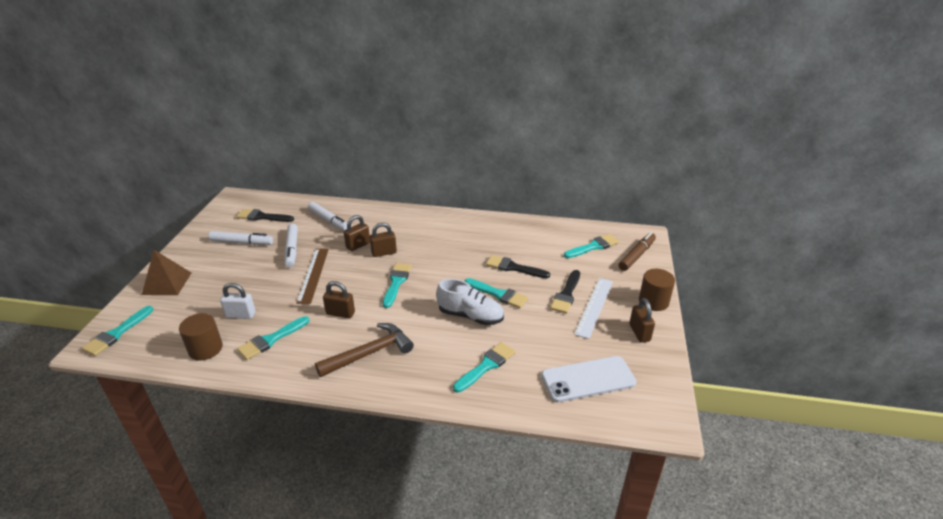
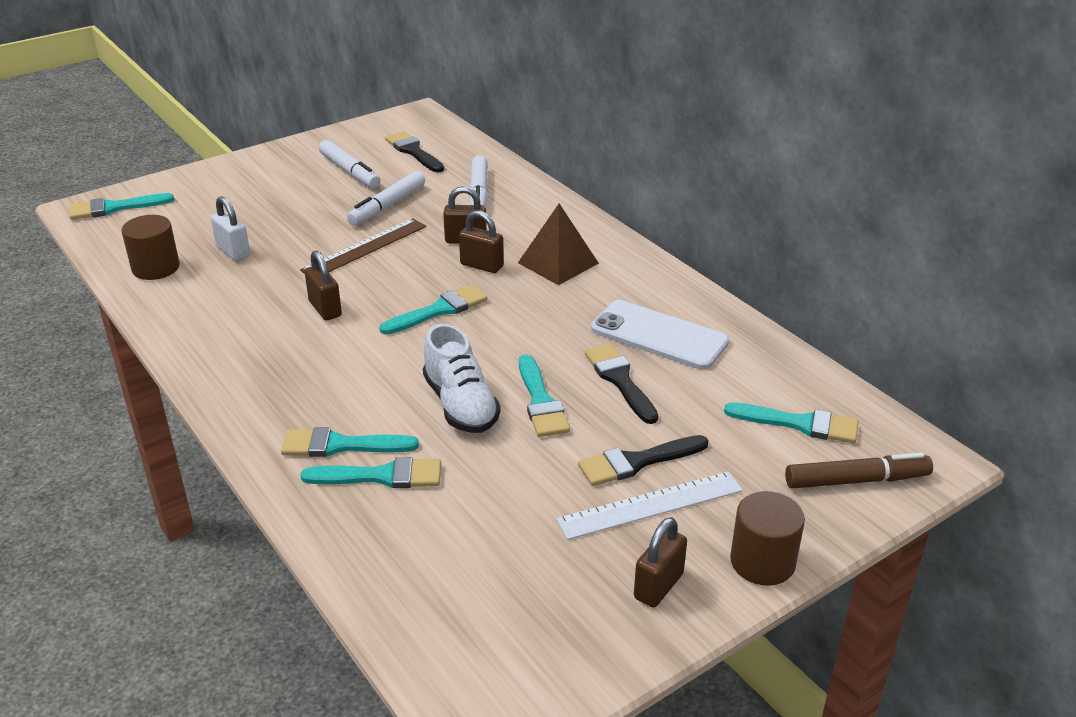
camera: 45 degrees right, 0 degrees up
brown pyramid [142,250,191,295] -> brown pyramid moved to [518,204,599,285]
turquoise brush [237,316,309,360] -> turquoise brush moved to [281,427,419,457]
brown hammer [315,323,414,377] -> none
white phone [541,356,636,402] -> white phone moved to [591,300,729,370]

